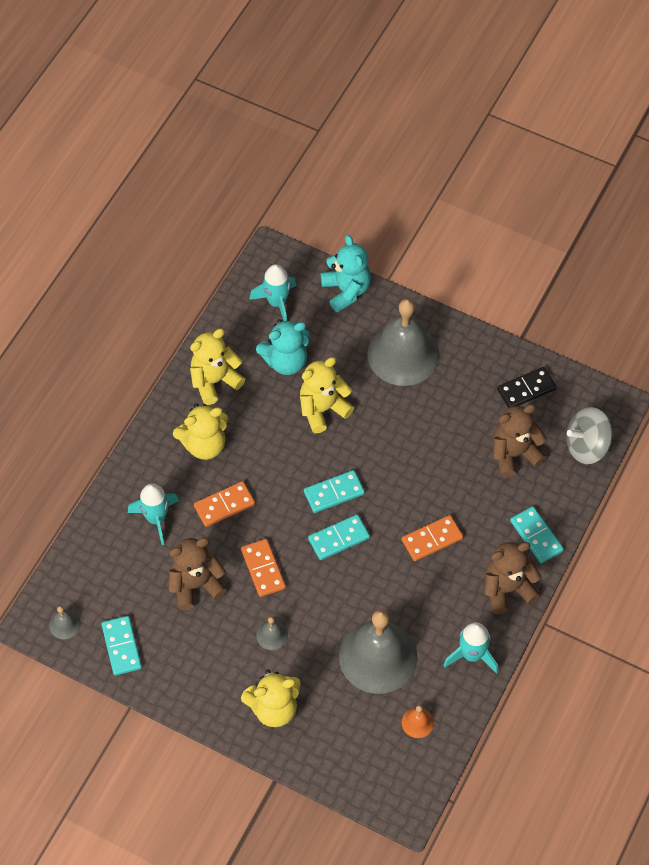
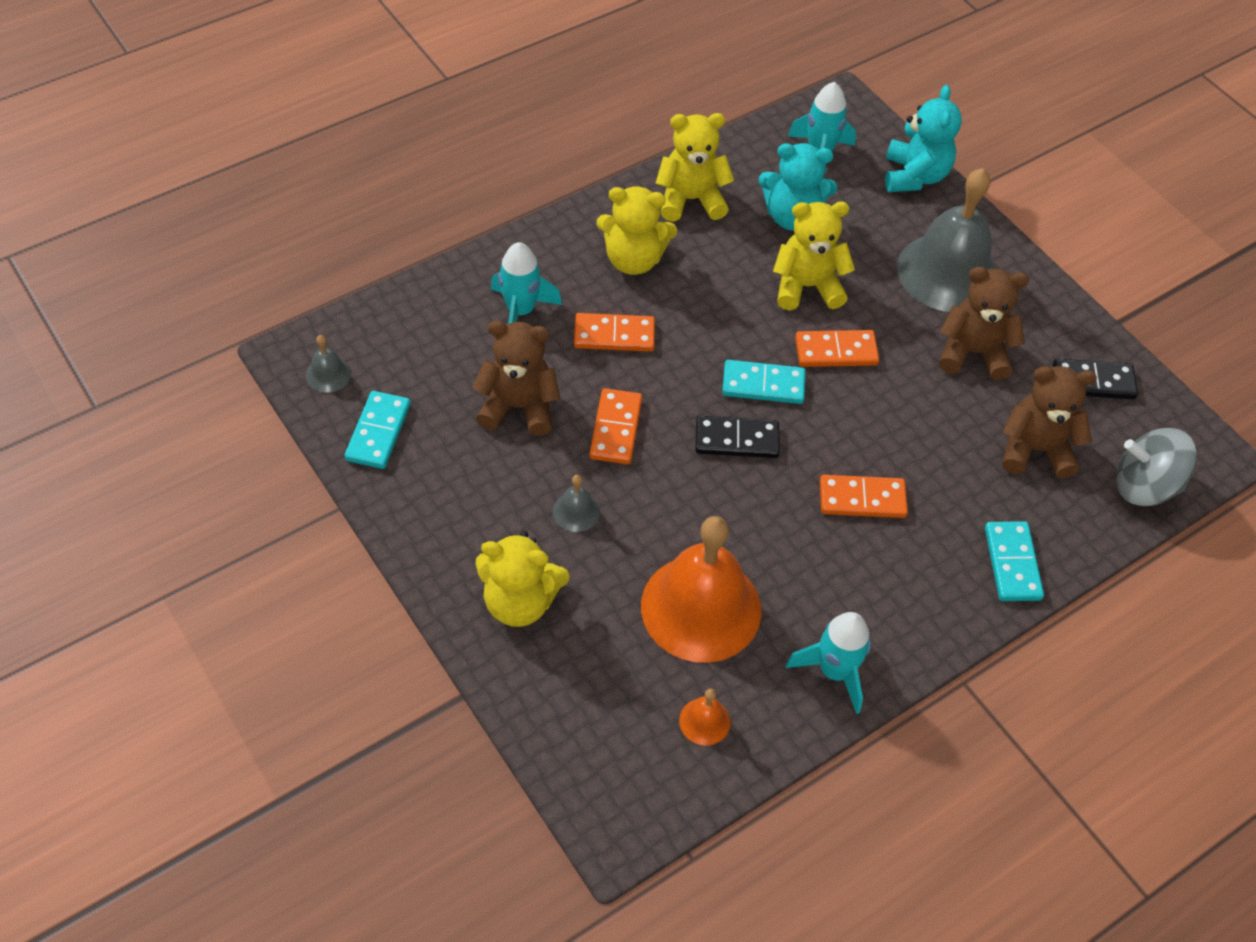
camera: 25 degrees right, 5 degrees down
turquoise domino [308,514,370,560] -> black domino [695,416,780,458]
grey bell [339,610,417,694] -> orange bell [641,516,761,663]
brown teddy bear [485,542,541,614] -> brown teddy bear moved to [939,267,1029,380]
none -> orange domino [795,330,879,367]

